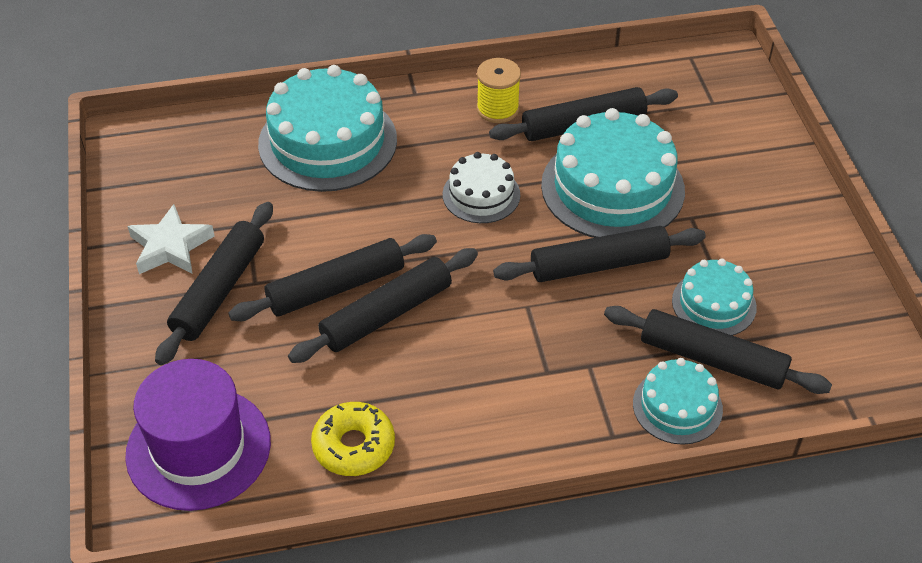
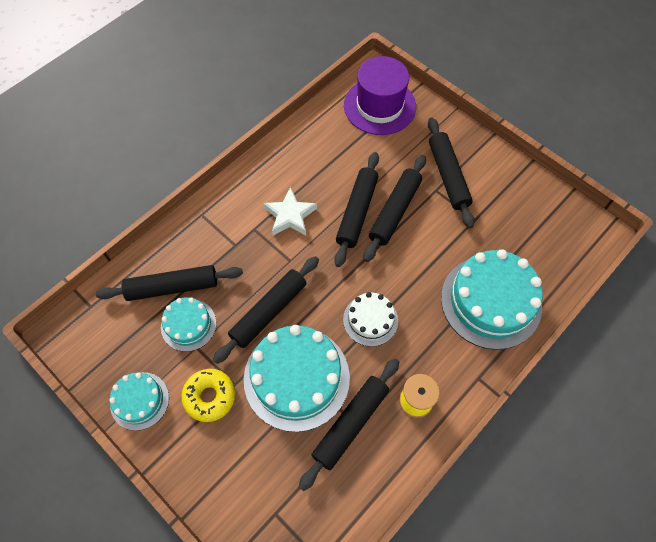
camera: 145 degrees right, 15 degrees up
white star [127,204,215,274] -> white star moved to [263,187,317,236]
yellow donut [311,402,395,476] -> yellow donut moved to [181,369,235,422]
turquoise cake [633,358,723,445] -> turquoise cake moved to [109,372,169,431]

